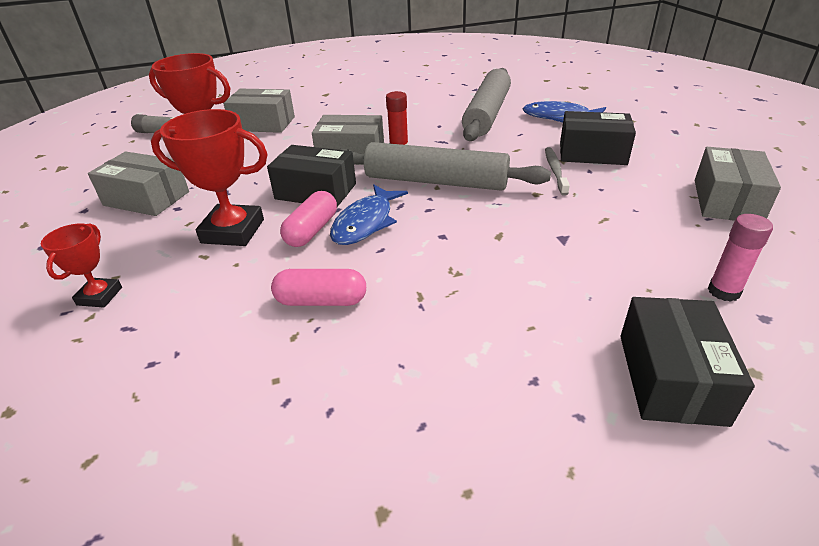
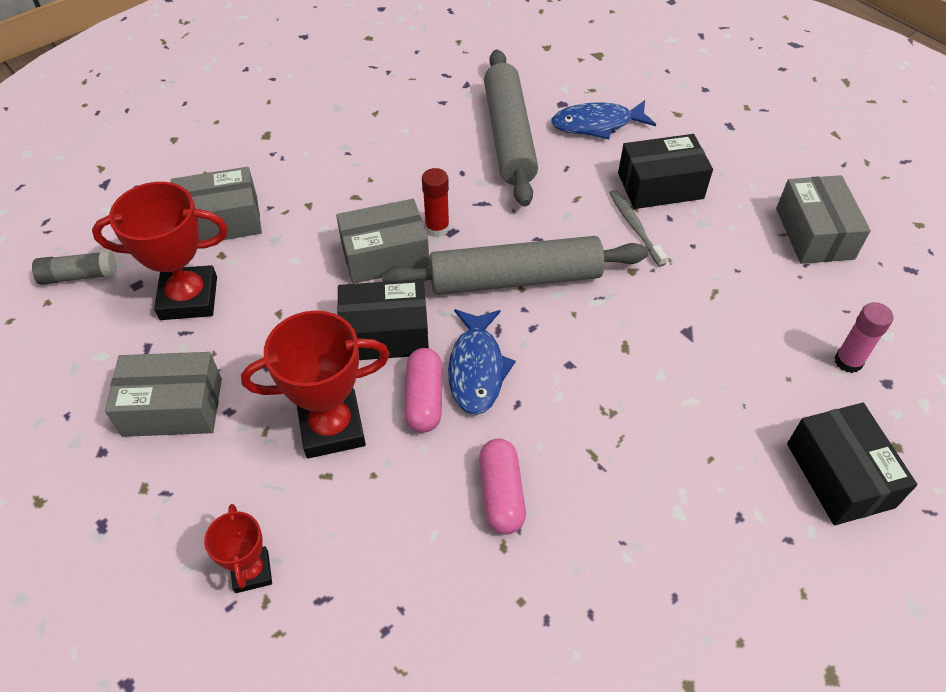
camera: 25 degrees left, 15 degrees up
pink capsule [271,269,366,306] -> pink capsule turned 75 degrees counterclockwise [479,439,526,534]

